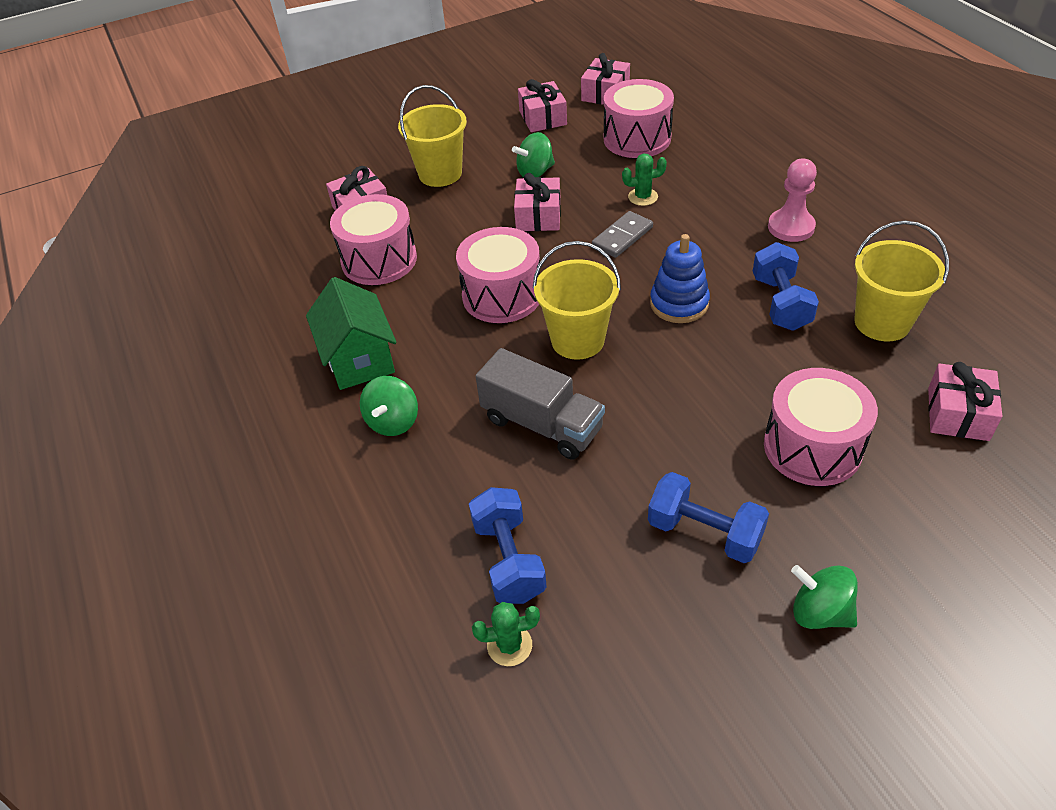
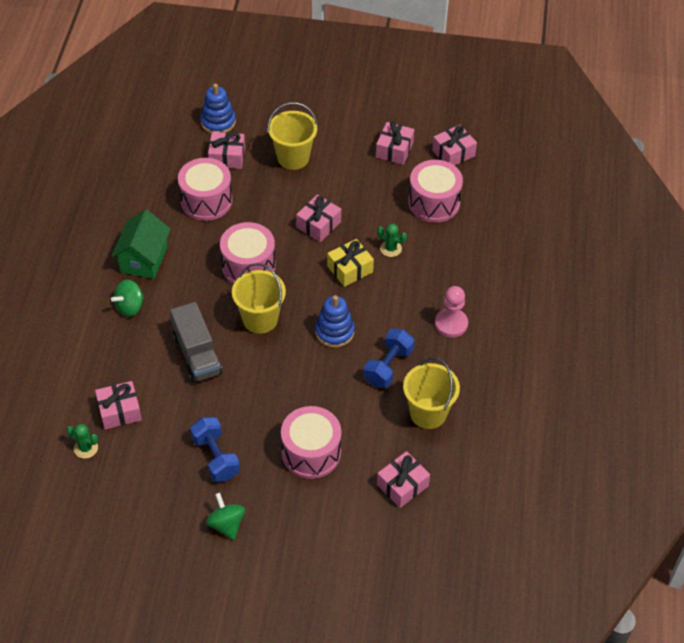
camera: 30 degrees right, 5 degrees up
blue dumbbell [469,487,547,604] -> pink gift [95,381,142,430]
green spinning top [512,132,555,178] -> none
grey domino [592,211,653,258] -> yellow gift [327,239,374,287]
none -> blue stacking toy [200,84,236,133]

